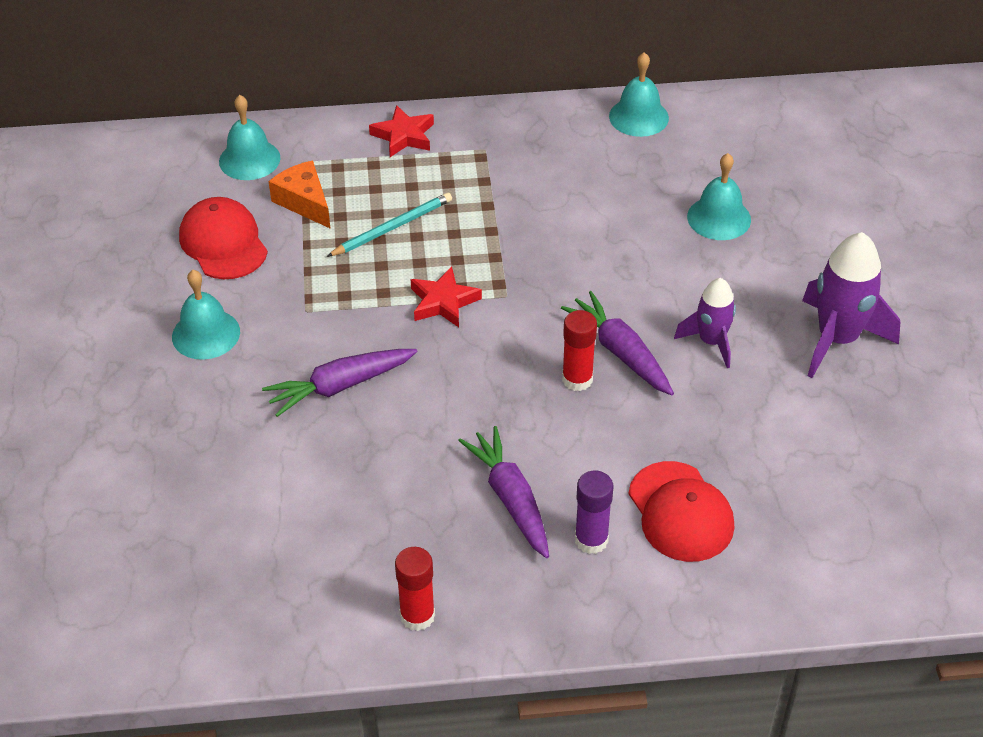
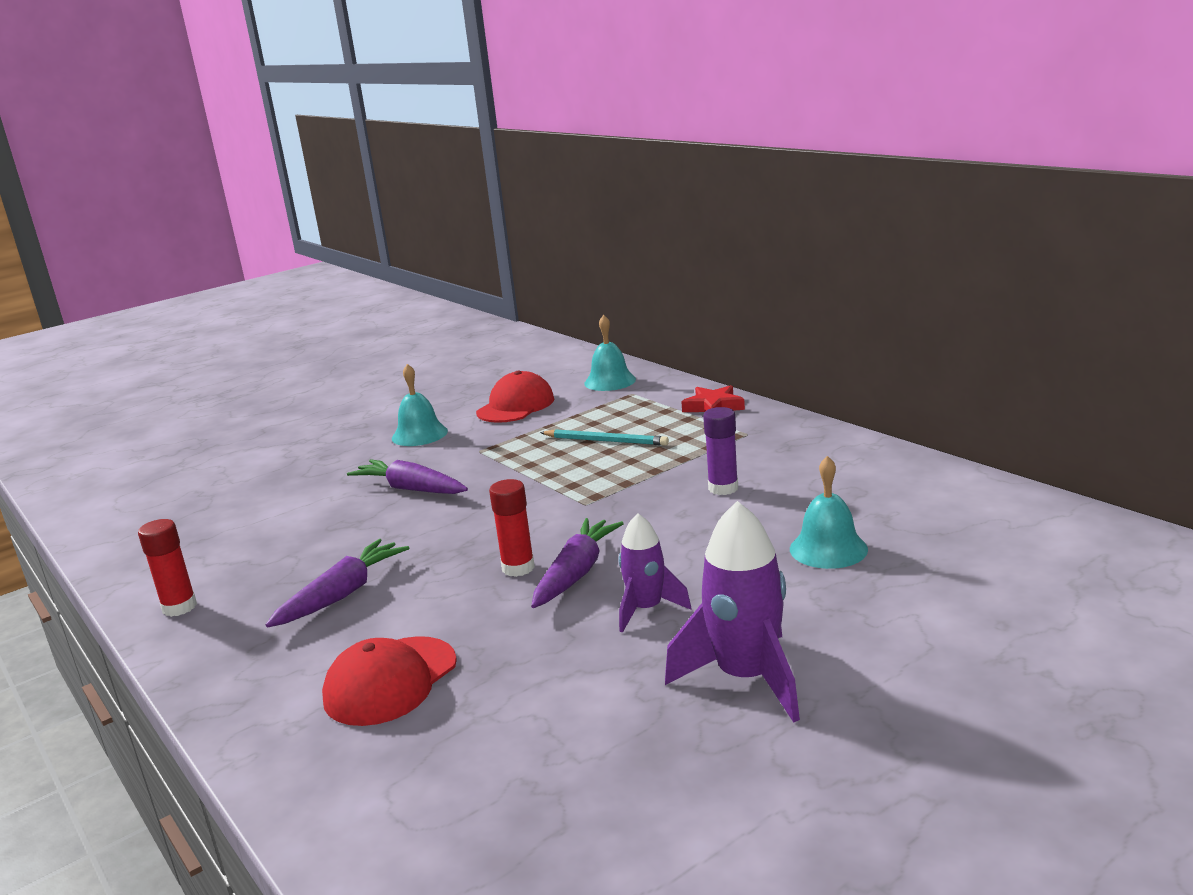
camera: 60 degrees right, 25 degrees down
orange cheese [269,161,331,229] -> none
red star [411,266,482,327] -> none
purple glue stick [575,470,613,554] -> purple glue stick moved to [703,407,738,495]
turquoise bell [609,52,669,137] -> none

